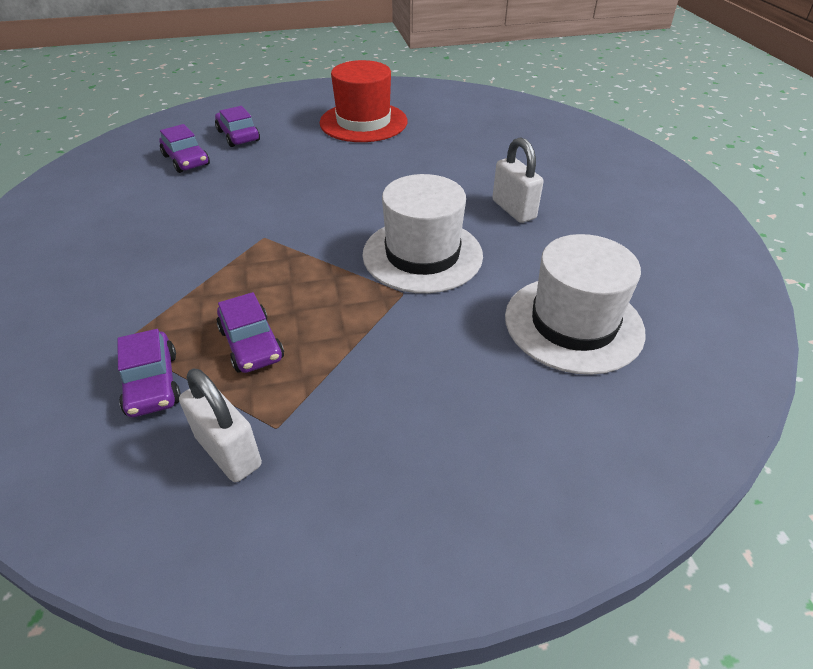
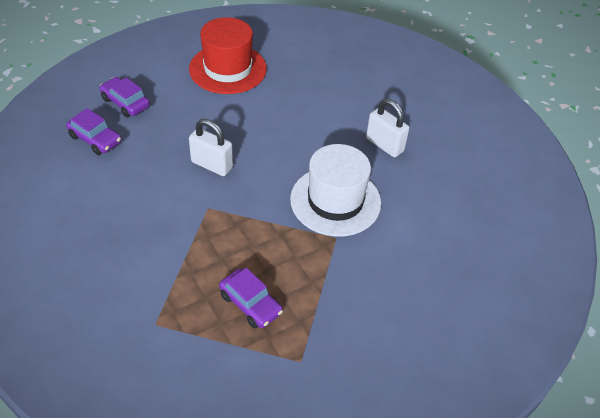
camera: 20 degrees left, 5 degrees up
purple car [117,329,181,417] -> none
white padlock [179,369,262,482] -> white padlock moved to [189,119,233,176]
white hat [505,234,646,375] -> none

